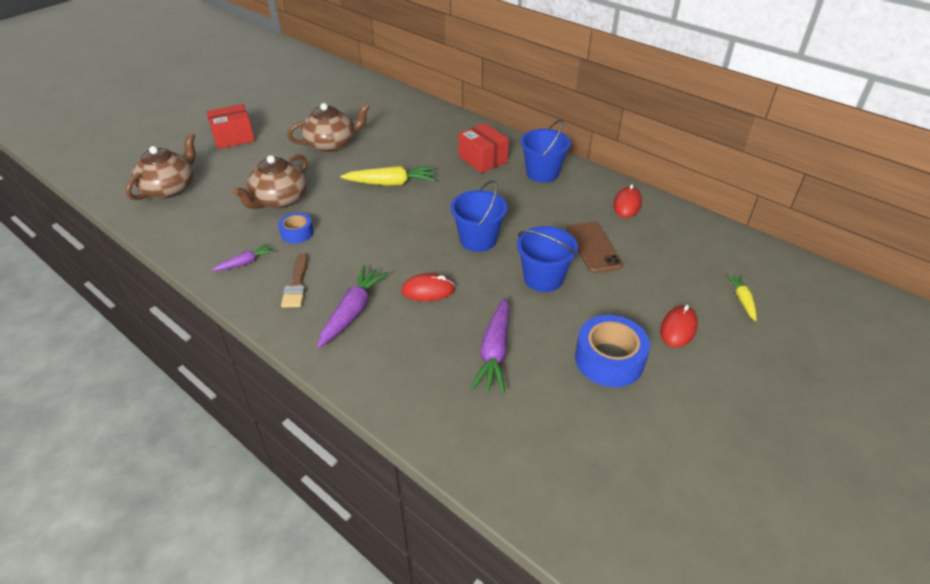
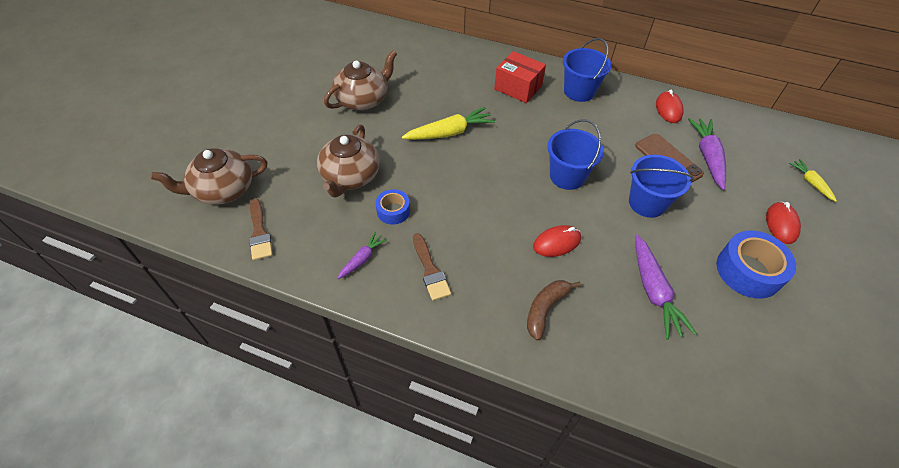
camera: 20 degrees left, 10 degrees up
brown teapot [125,133,195,200] -> brown teapot turned 120 degrees counterclockwise [151,148,267,205]
red box [206,104,255,149] -> none
purple carrot [317,265,389,348] -> purple carrot moved to [688,118,726,190]
none -> brown brush [249,198,273,260]
none -> brown banana [527,280,581,340]

